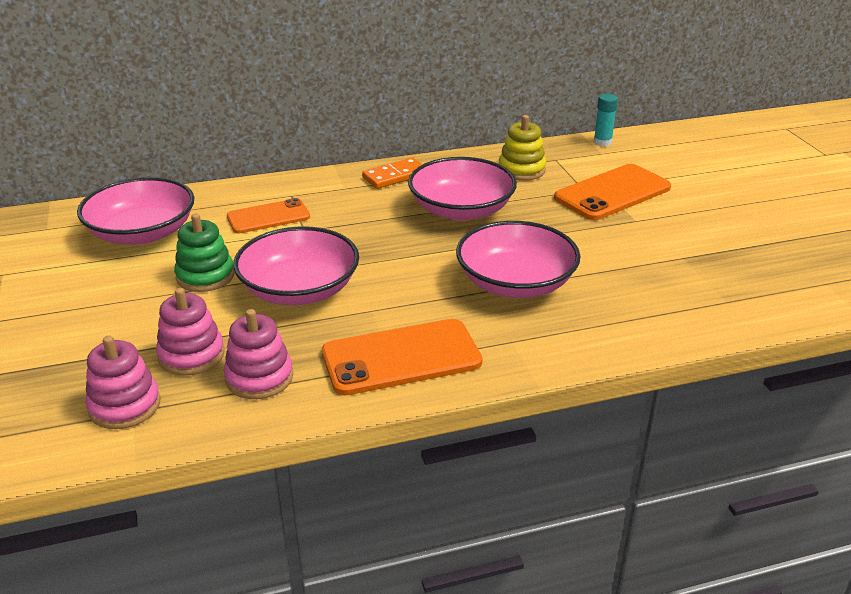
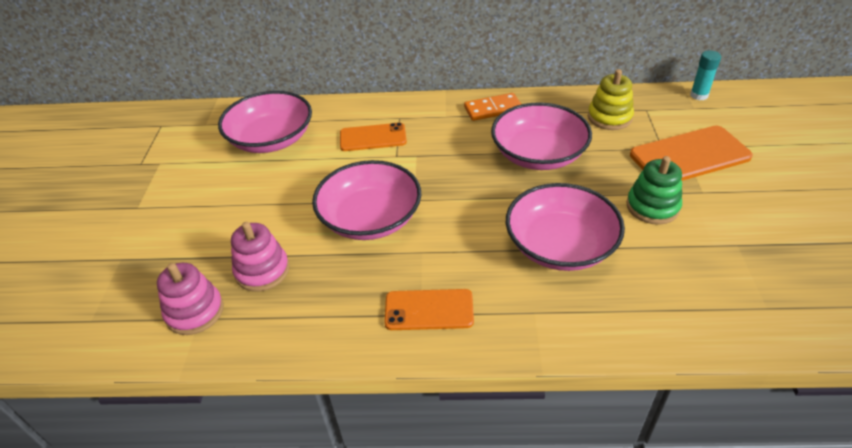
camera: 20 degrees right, 10 degrees up
green stacking toy [174,214,234,292] -> green stacking toy moved to [626,156,682,225]
pink stacking toy [224,309,293,399] -> none
orange phone [322,319,483,395] -> orange phone [384,289,474,330], size x0.65

